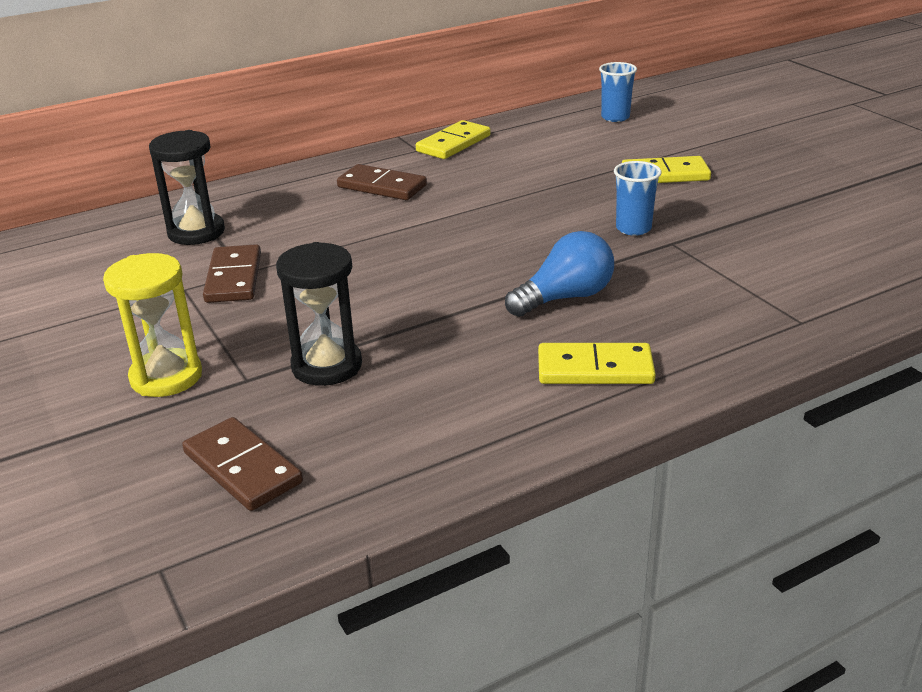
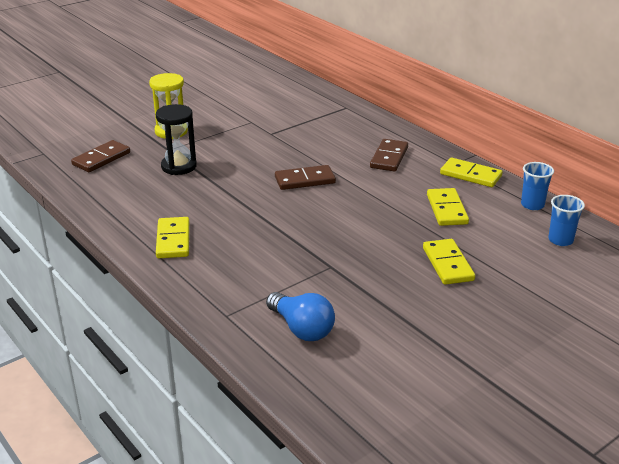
camera: 80 degrees right, 0 degrees up
black hourglass [149,130,225,245] -> none
brown domino [203,244,261,303] -> brown domino moved to [275,165,336,190]
blue light bulb [505,231,614,317] -> blue light bulb moved to [266,292,335,341]
blue cup [614,161,662,236] -> blue cup moved to [521,162,554,210]
none -> yellow domino [427,188,469,226]

